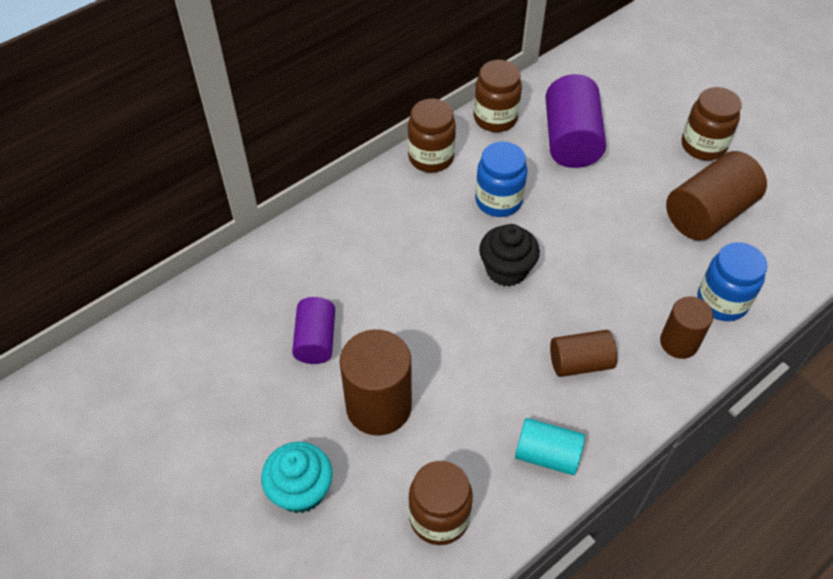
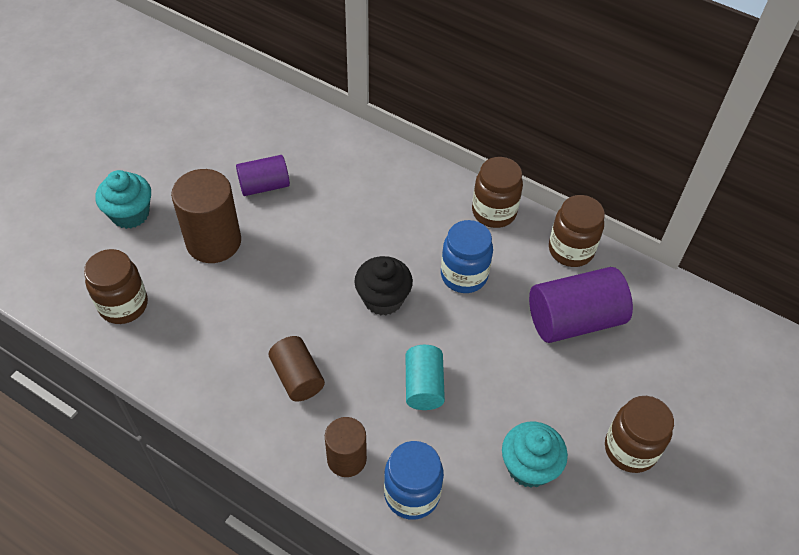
camera: 70 degrees right, 0 degrees up
turquoise cylinder [515,418,585,475] -> turquoise cylinder moved to [406,345,445,410]
brown cylinder [666,151,767,241] -> turquoise cupcake [502,422,568,488]

